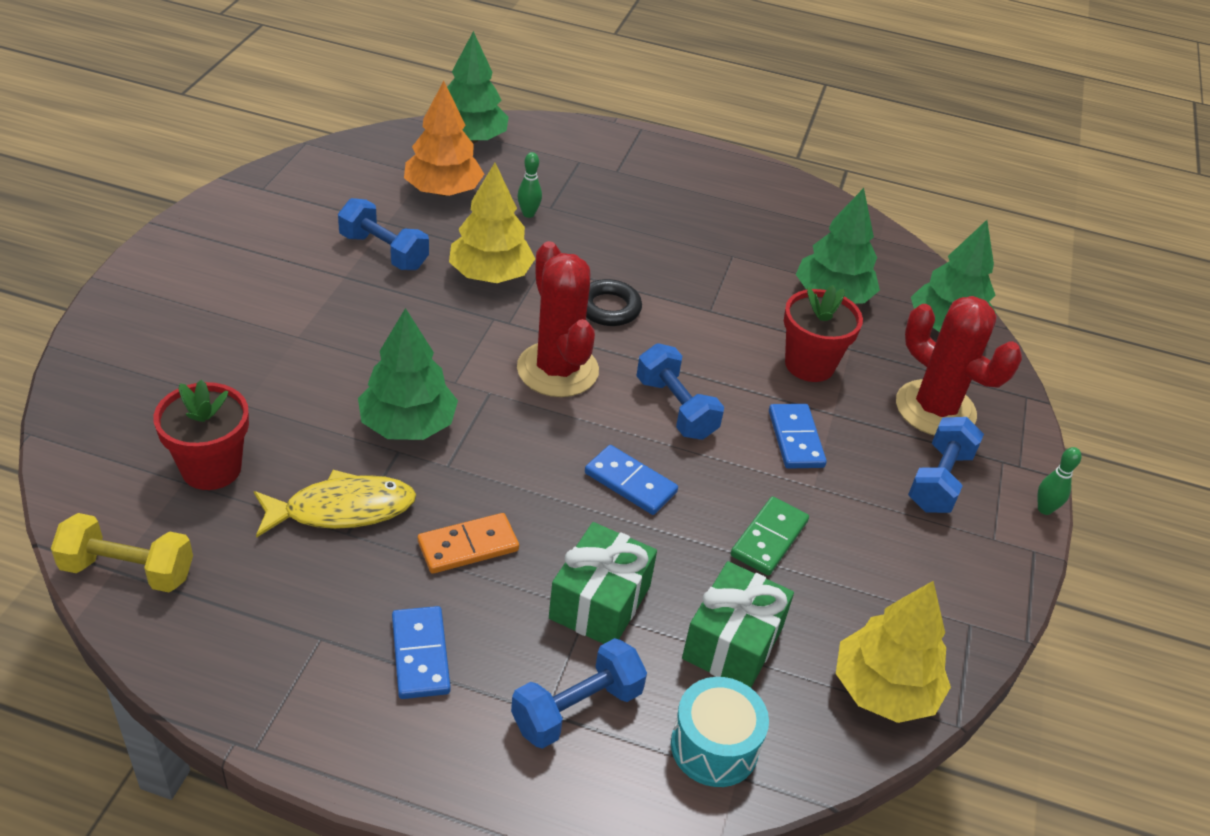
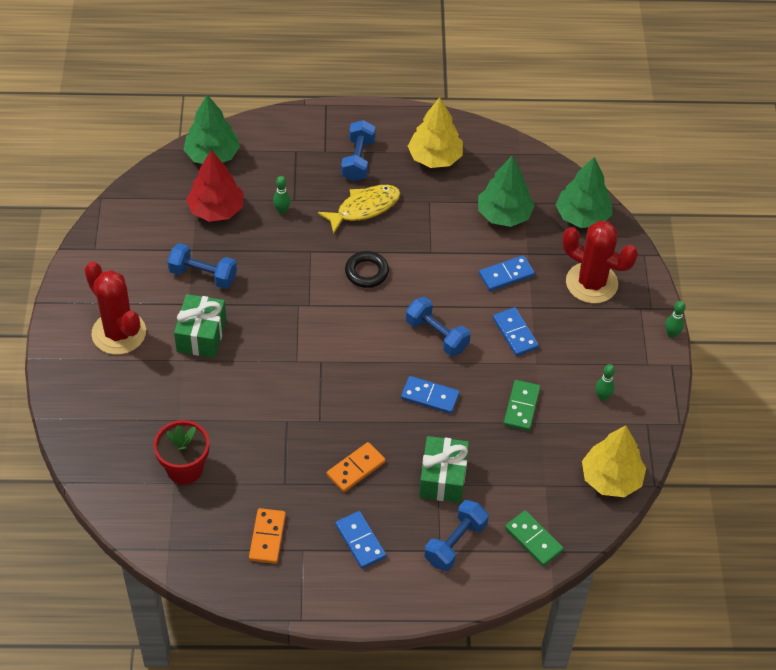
camera: 15 degrees left, 10 degrees up
yellow dumbbell [51,513,193,592] -> none
yellow fish [254,470,416,538] -> yellow fish moved to [318,185,401,234]
green tree [358,308,458,440] -> none
orange tree [404,81,484,196] -> red tree [186,150,244,222]
yellow tree [449,163,535,283] -> yellow tree moved to [408,97,463,168]
red cactus [517,241,599,397] -> red cactus moved to [84,262,146,355]
turquoise drum [671,677,769,787] -> green domino [505,510,564,566]
green gift [682,561,794,688] -> green gift moved to [174,294,227,358]
red flower pot [784,285,863,382] -> blue domino [479,255,535,291]
blue dumbbell [908,417,984,513] -> blue dumbbell moved to [341,120,376,181]
none -> orange domino [249,508,286,564]
none -> green bowling pin [596,364,615,401]

